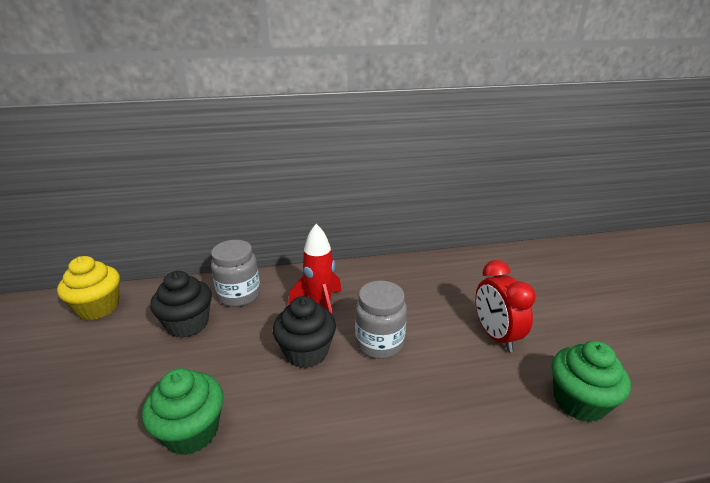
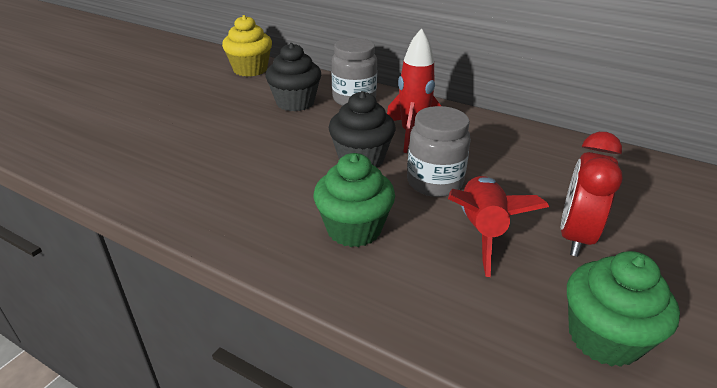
camera: 40 degrees right, 5 degrees up
green cupcake [142,368,224,455] -> green cupcake moved to [314,153,395,247]
none -> red rocket [448,176,549,277]

